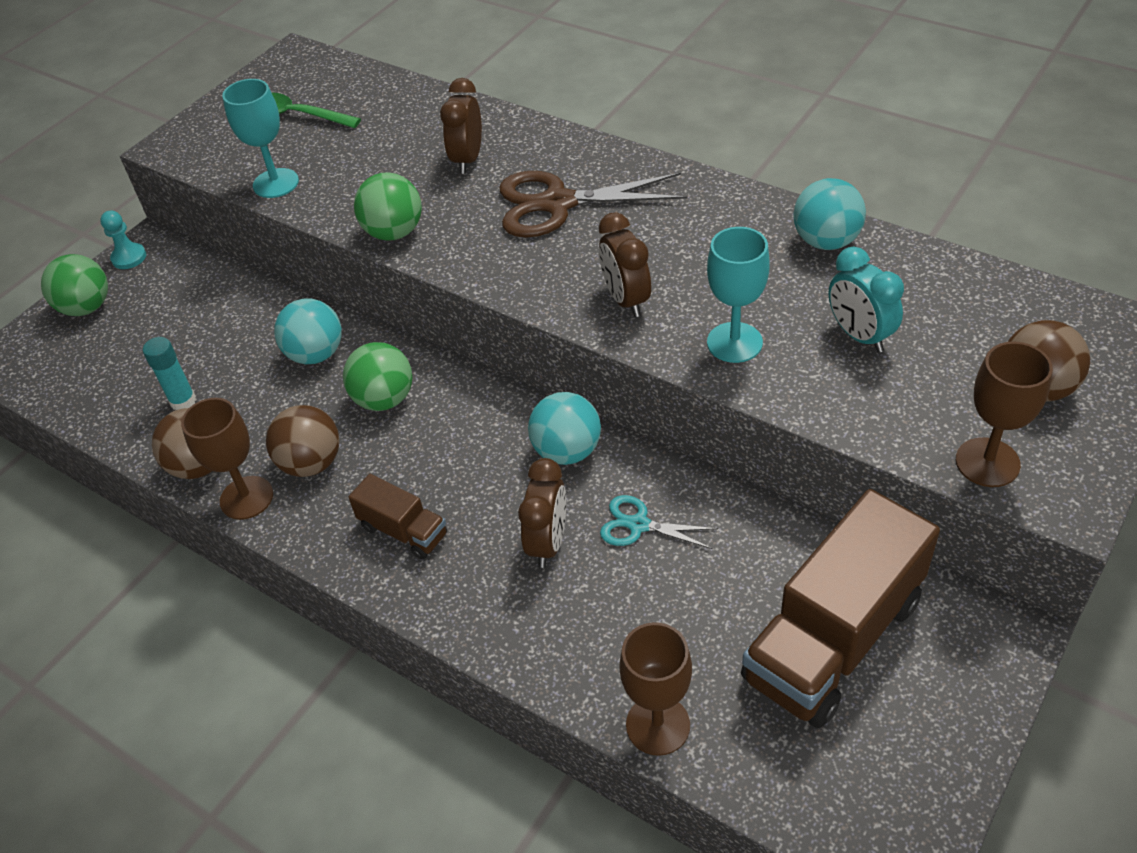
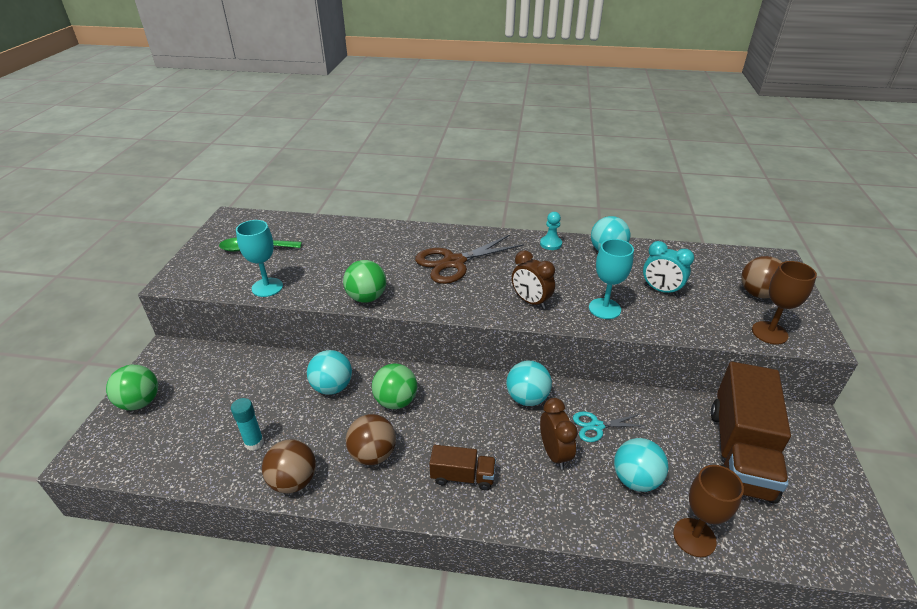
camera: 30 degrees left, 10 degrees down
turquoise pawn [100,210,146,269] -> turquoise pawn moved to [540,212,562,250]
brown goblet [181,398,273,520] -> none
brown clock [440,78,482,174] -> none
none -> turquoise ball [614,438,668,492]

